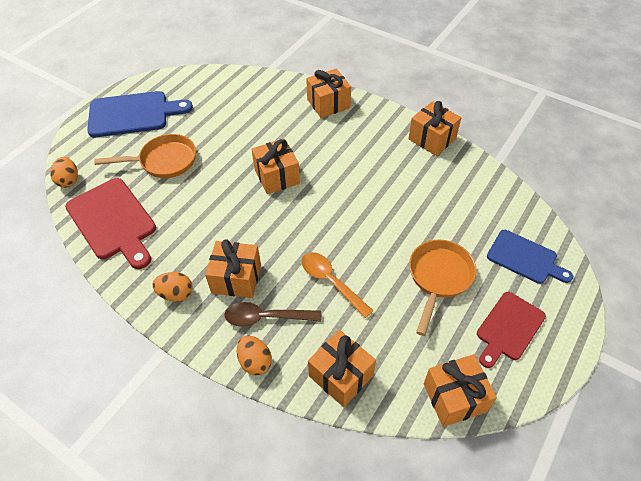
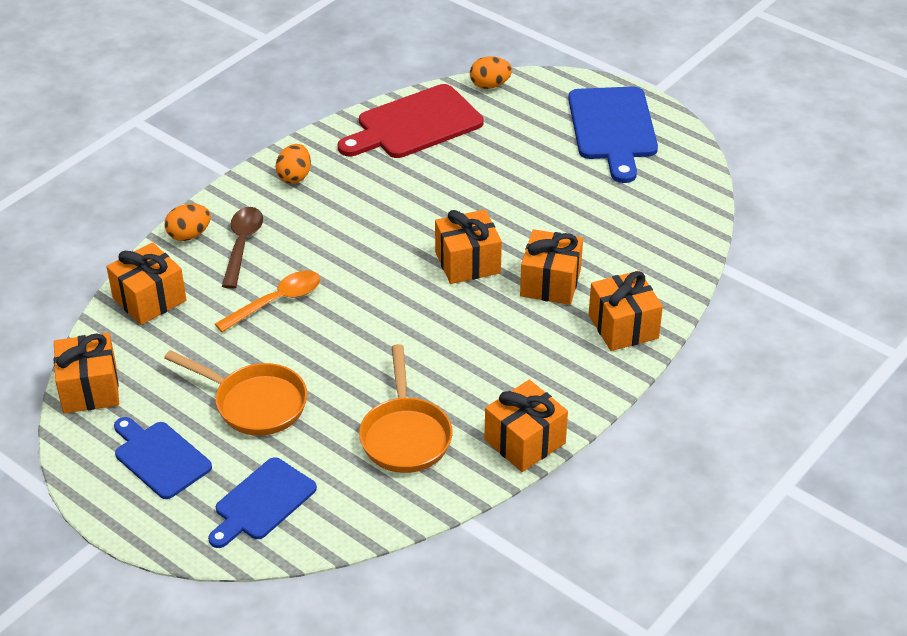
camera: 95 degrees right, 10 degrees down
orange pan [94,134,196,178] -> orange pan moved to [359,344,453,473]
orange gift [205,239,261,298] -> orange gift moved to [520,229,583,305]
red cutting board [477,292,546,368] -> blue cutting board [114,417,212,499]

